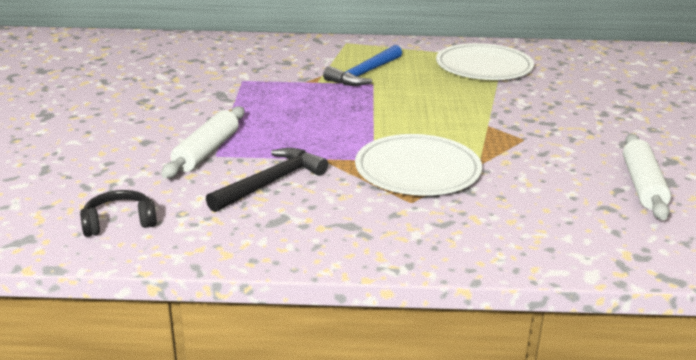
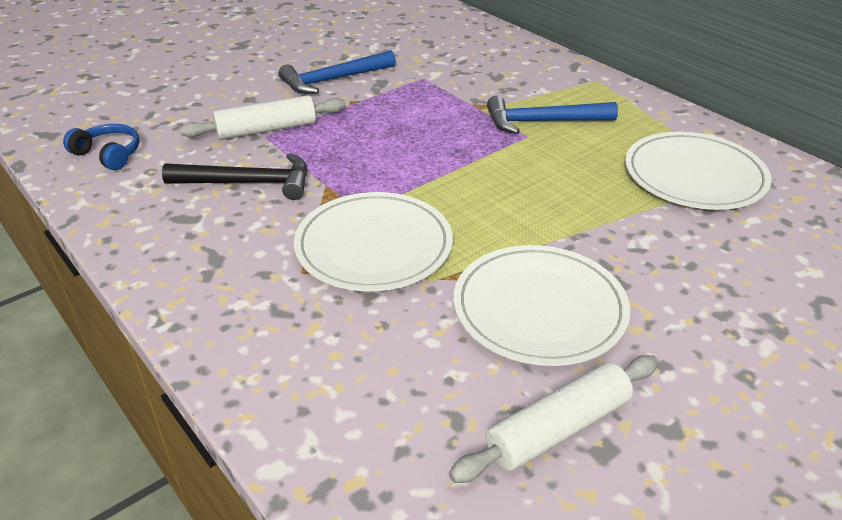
camera: 50 degrees right, 10 degrees up
black headphones [80,190,157,237] -> blue headphones [63,124,140,170]
none -> blue hammer [279,50,396,94]
none -> white plate [454,245,630,366]

